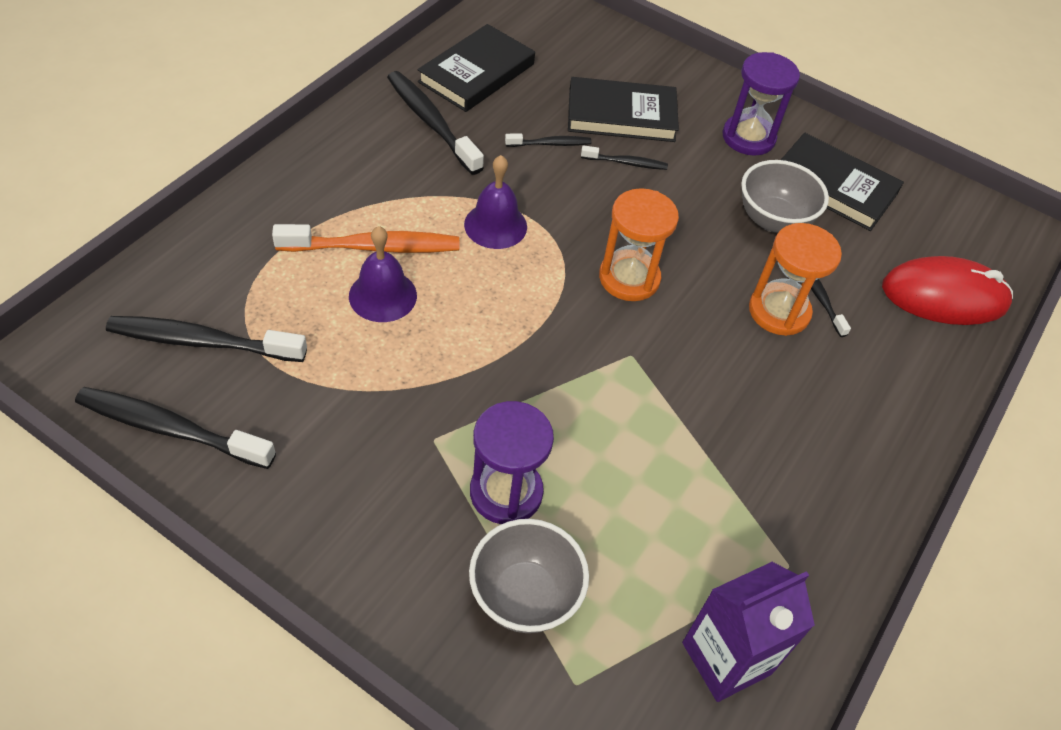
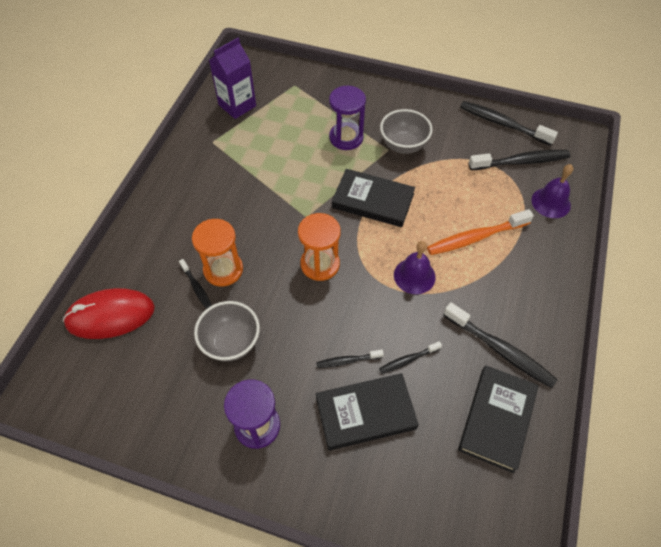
camera: 170 degrees right, 5 degrees up
black toothbrush [75,387,276,469] -> black toothbrush turned 150 degrees counterclockwise [460,101,558,146]
purple bell [349,226,417,322] -> purple bell moved to [532,164,573,218]
grey bowl [469,519,589,633] -> grey bowl moved to [380,109,433,154]
black book [781,133,904,231] -> black book moved to [332,169,415,227]

